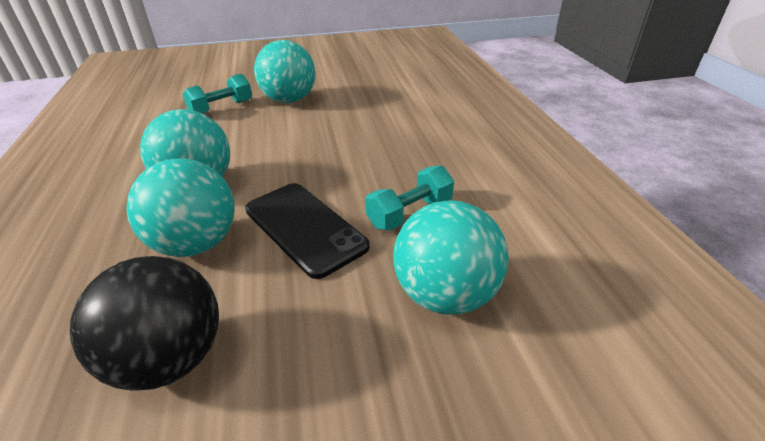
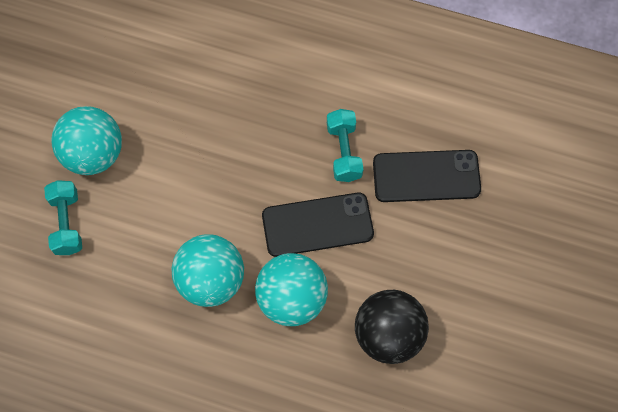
camera: 60 degrees left, 30 degrees up
turquoise ball [393,200,509,315] -> black phone [373,150,481,202]

